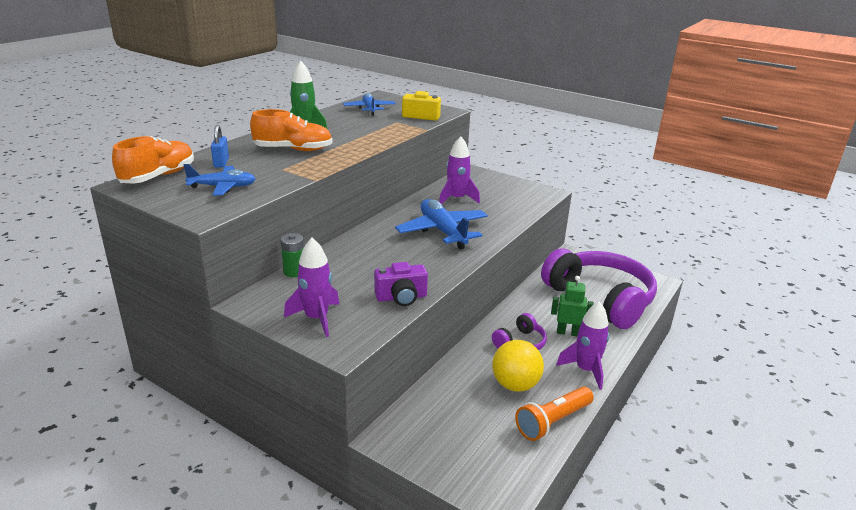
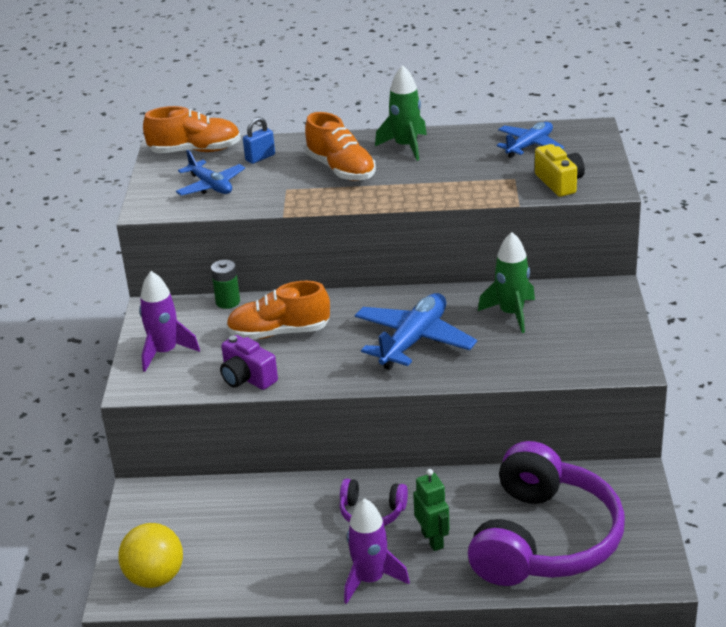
camera: 60 degrees right, 5 degrees up
purple rocket [439,136,480,204] -> green rocket [478,232,535,333]
yellow ball [492,340,544,392] -> yellow ball moved to [118,523,183,588]
orange flashlight [515,386,594,441] -> none
none -> orange shoe [226,281,330,339]

